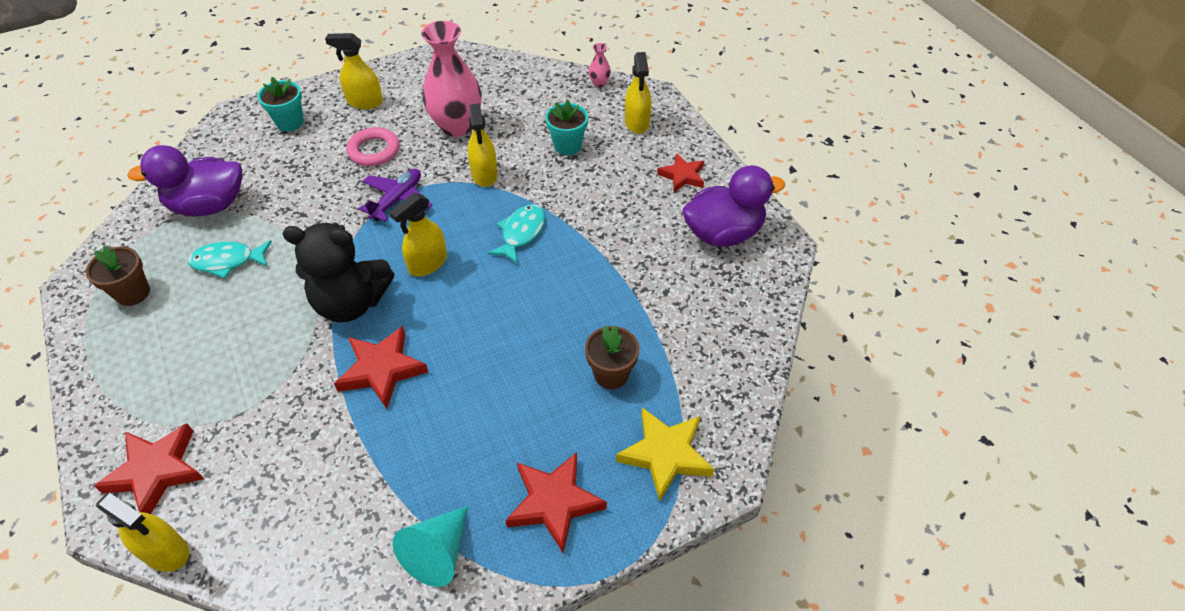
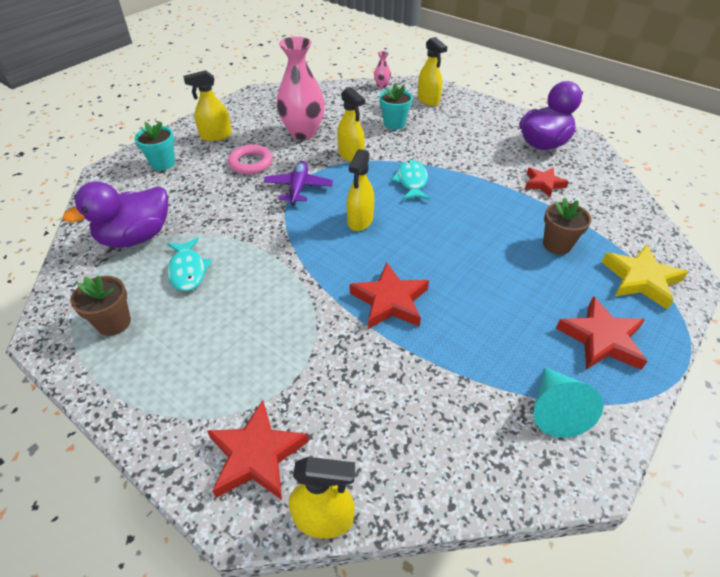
camera: 25 degrees left, 5 degrees down
turquoise fish [188,240,272,278] -> turquoise fish turned 75 degrees counterclockwise [167,238,212,291]
black teddy bear [282,223,394,322] -> none
red star [657,153,704,192] -> red star moved to [525,167,569,197]

